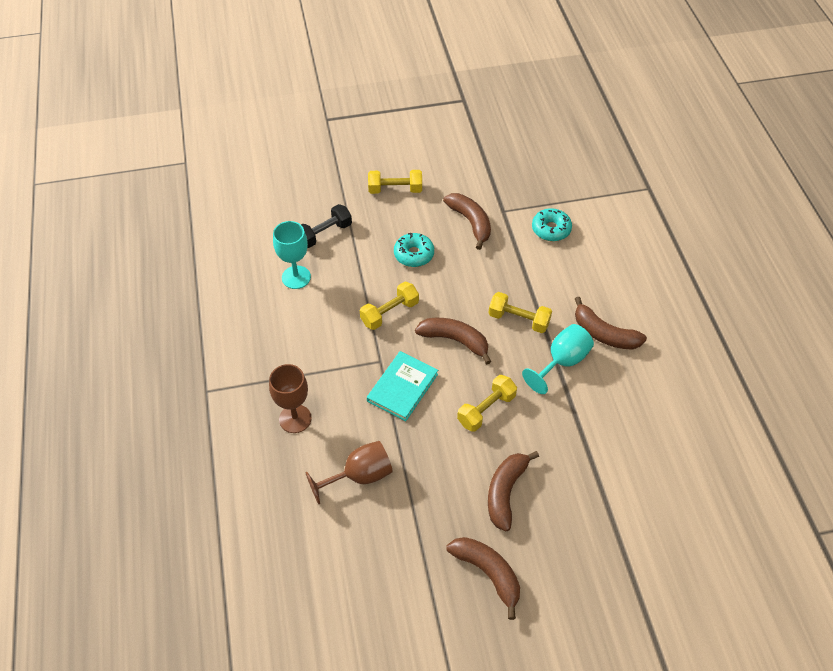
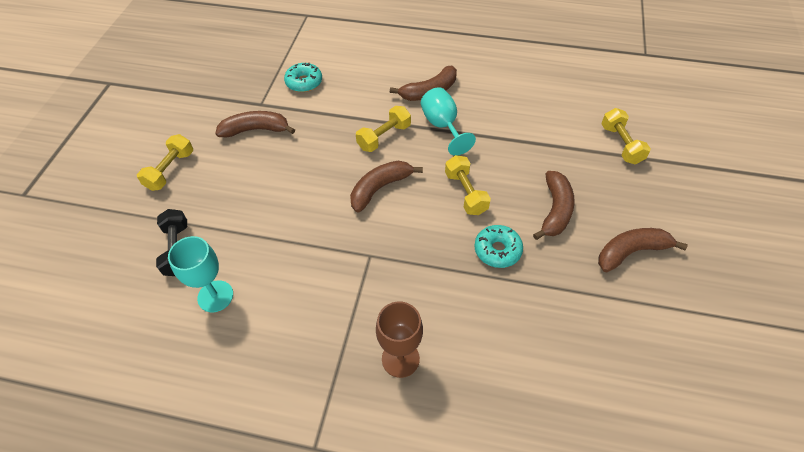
camera: 65 degrees left, 0 degrees up
brown goblet [305,441,393,504] -> none
yellow dumbbell [360,282,419,330] -> yellow dumbbell moved to [601,108,651,164]
turquoise book [367,351,438,421] -> none
turquoise donut [394,232,434,267] -> turquoise donut moved to [474,225,523,268]
brown banana [488,451,539,531] -> brown banana turned 120 degrees counterclockwise [533,171,575,240]

